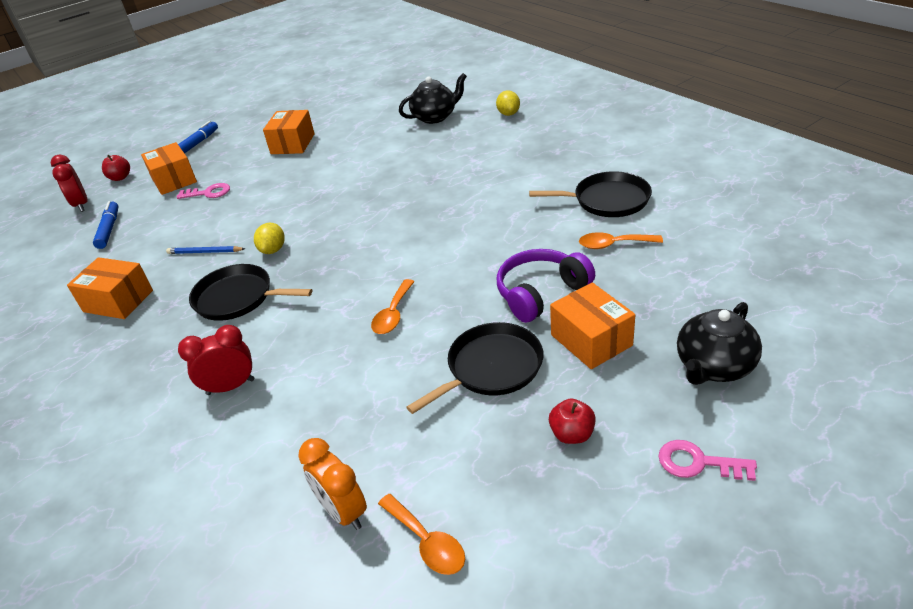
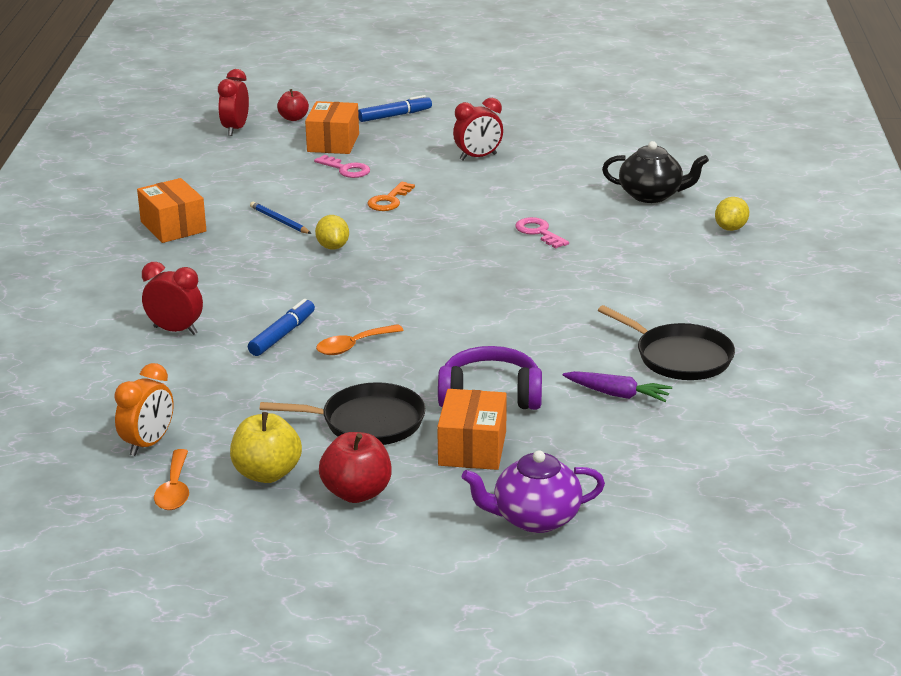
camera: 35 degrees right, 10 degrees down
blue marker [93,201,118,249] -> blue marker moved to [248,299,315,356]
black pan [189,264,312,321] -> none
yellow lemon [254,223,285,254] -> yellow lemon turned 60 degrees counterclockwise [315,215,349,250]
orange box [263,110,315,154] -> red clock [453,98,503,161]
orange clock [298,438,367,530] -> orange clock turned 150 degrees counterclockwise [114,363,174,456]
red apple [549,399,596,444] -> red apple [319,432,392,503], size x1.55
orange spoon [579,232,663,249] -> purple carrot [563,371,672,402]
pink key [658,440,757,481] -> pink key moved to [515,217,569,249]
black teapot [677,302,762,385] -> purple teapot [462,450,605,533]
none -> yellow apple [230,412,302,483]
none -> orange key [367,182,415,211]

